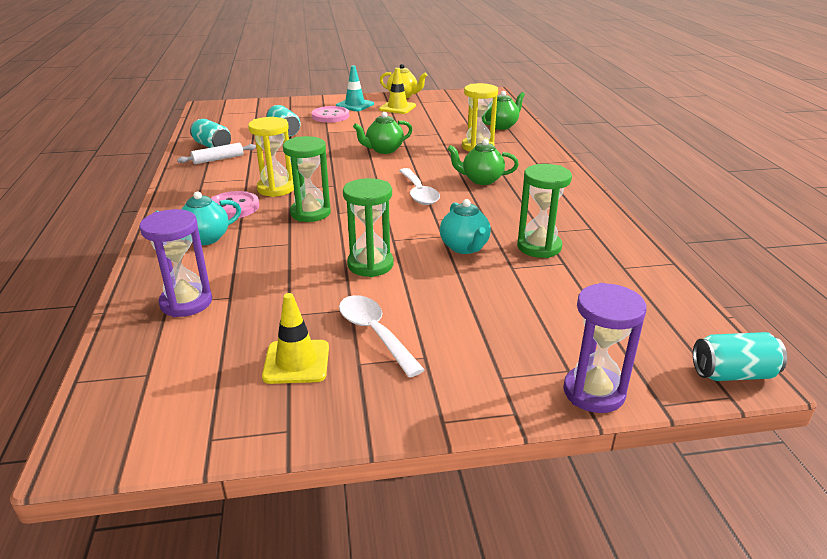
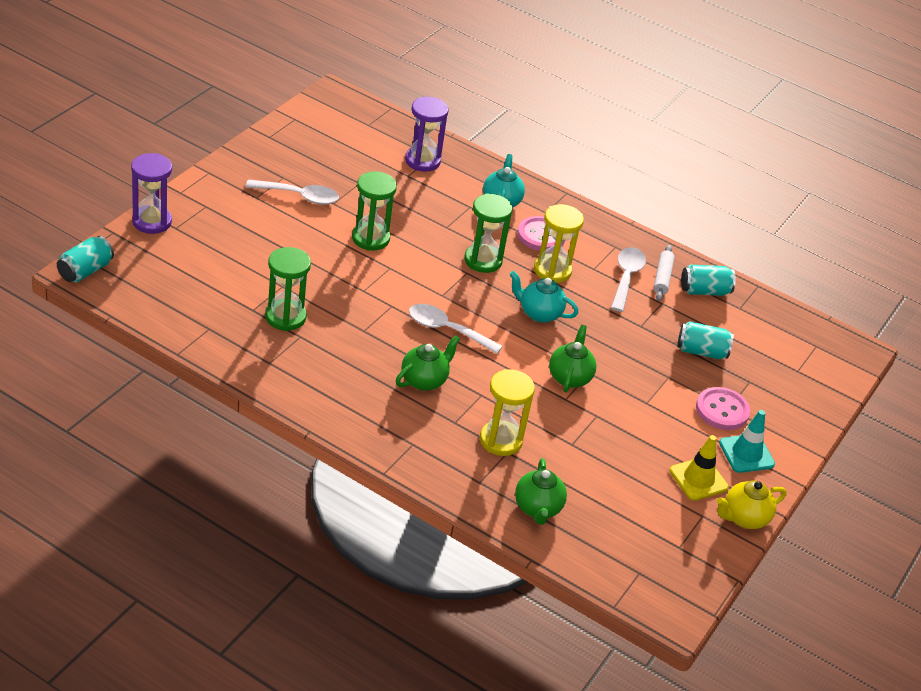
camera: 125 degrees right, 10 degrees up
yellow traffic cone [262,293,329,384] -> none
turquoise teapot [440,199,491,254] -> turquoise teapot moved to [510,271,579,323]
none -> white spoon [611,247,646,312]

